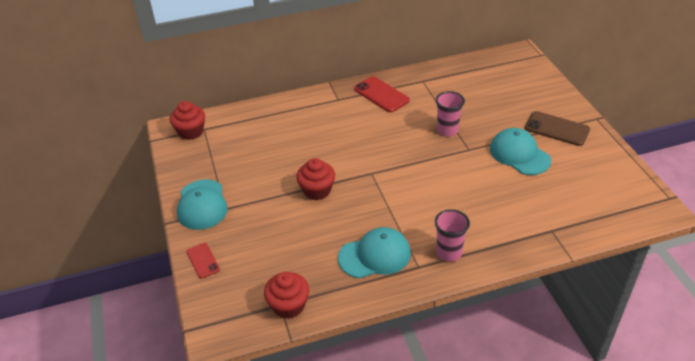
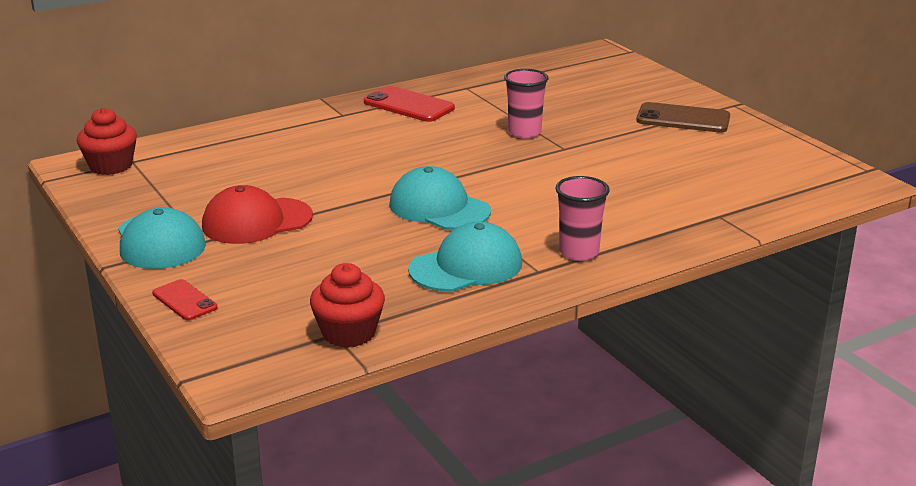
camera: 15 degrees left, 15 degrees down
red cupcake [296,158,335,200] -> none
turquoise cap [490,128,551,175] -> turquoise cap moved to [389,166,491,230]
none -> red cap [202,185,313,244]

